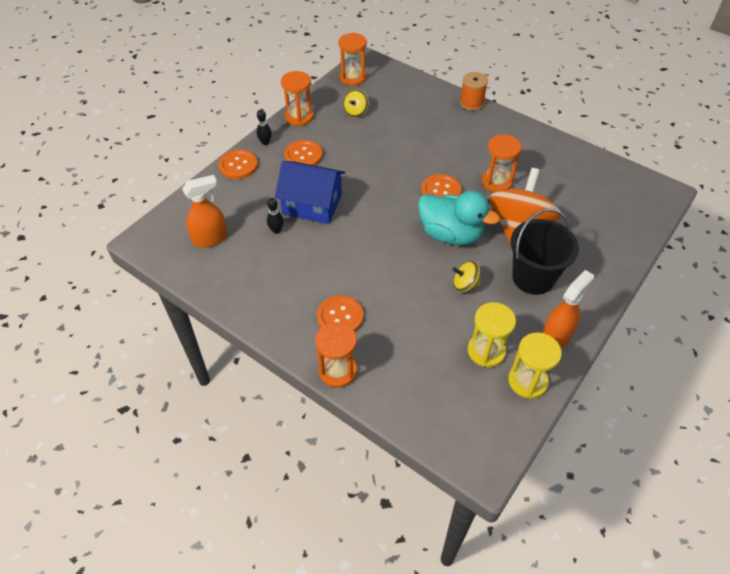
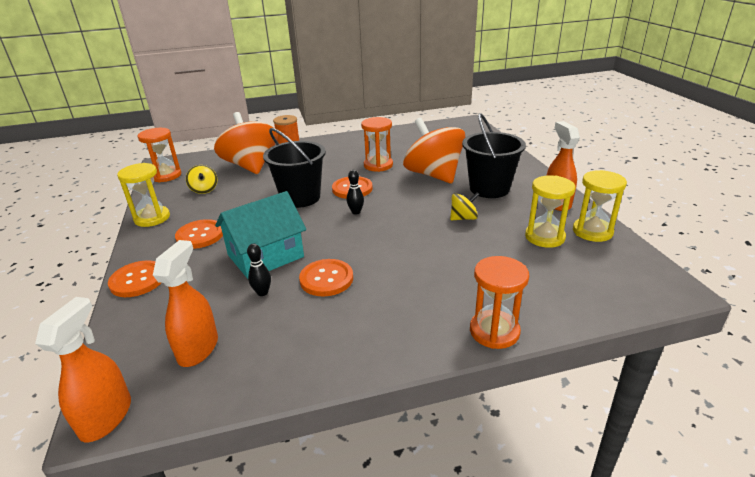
camera: 50 degrees left, 20 degrees down
black bowling pin [256,110,272,145] -> black bowling pin moved to [346,170,364,215]
blue house [275,161,345,224] -> turquoise house [215,191,306,279]
orange hourglass [281,71,314,126] -> yellow hourglass [117,163,170,227]
orange button [317,295,363,331] -> orange button moved to [299,259,353,296]
turquoise duck [418,191,500,245] -> none
yellow spinning top [453,261,480,292] -> yellow spinning top turned 150 degrees counterclockwise [450,192,479,220]
none -> orange spray bottle [35,297,131,442]
none -> orange spinning top [214,112,277,174]
none -> black bucket [263,128,326,208]

